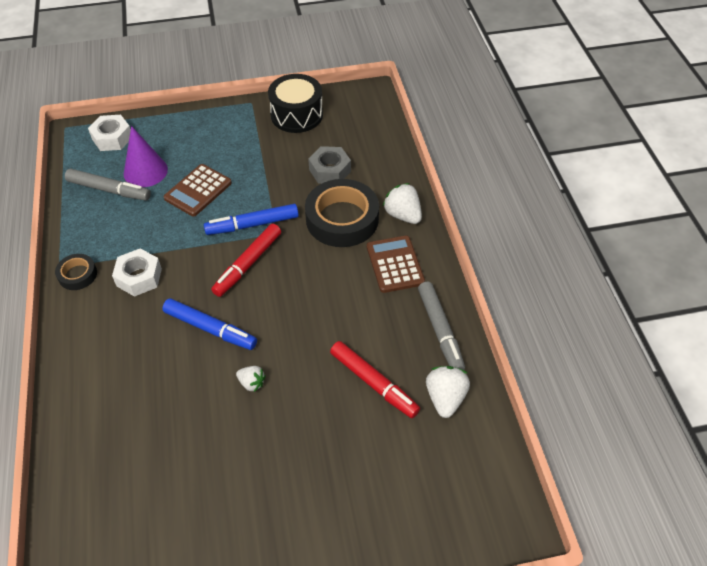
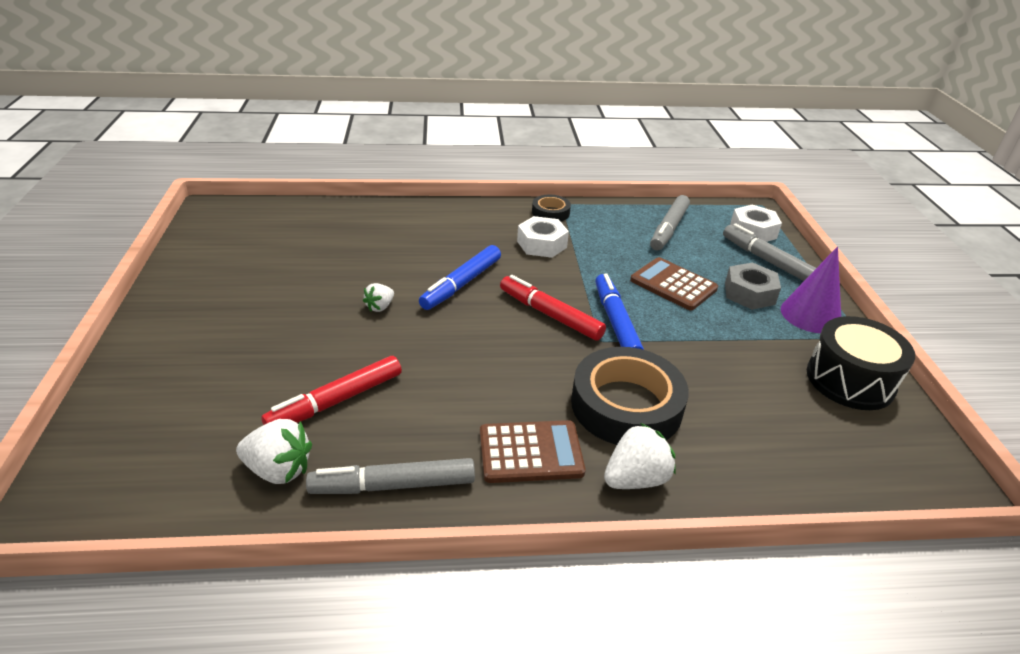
camera: 95 degrees right, 15 degrees down
purple cone [124,126,168,187] -> purple cone moved to [781,246,841,333]
grey nut [308,146,351,184] -> grey nut moved to [725,263,781,310]
none -> grey marker [723,223,816,281]

